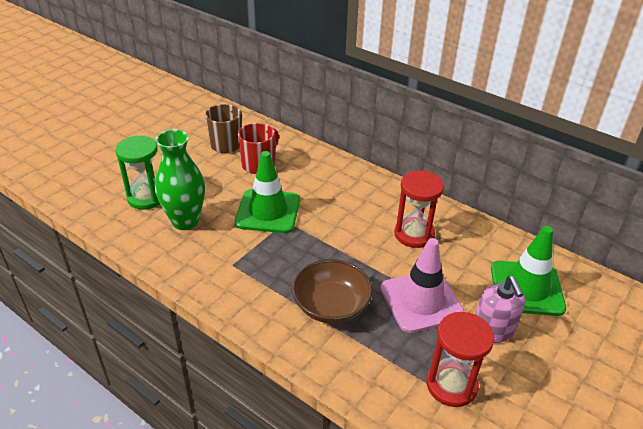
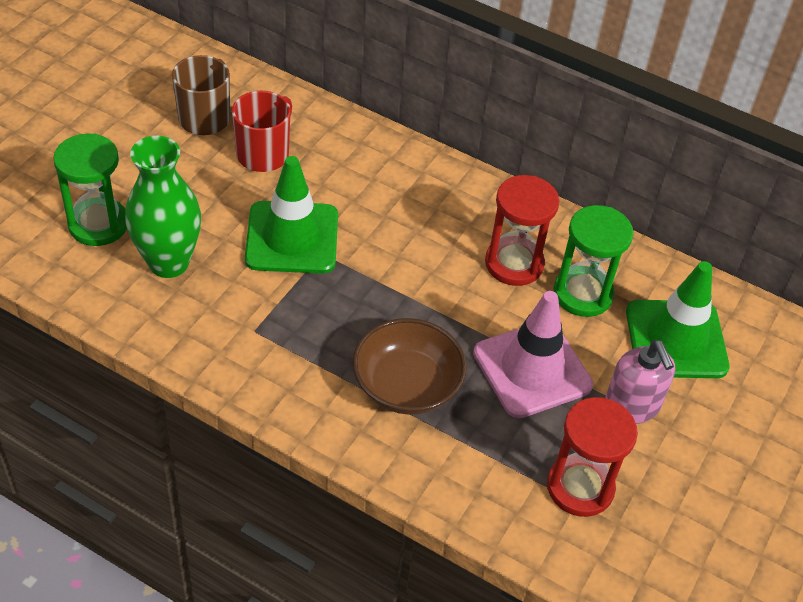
camera: 10 degrees left, 10 degrees up
none -> green hourglass [554,205,633,317]

